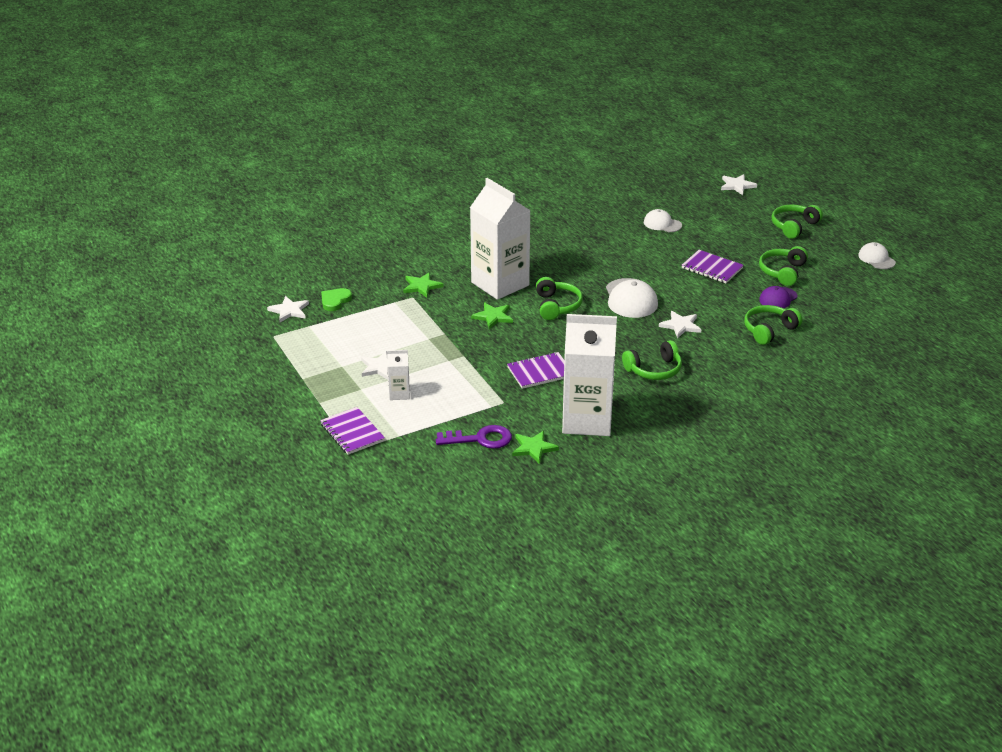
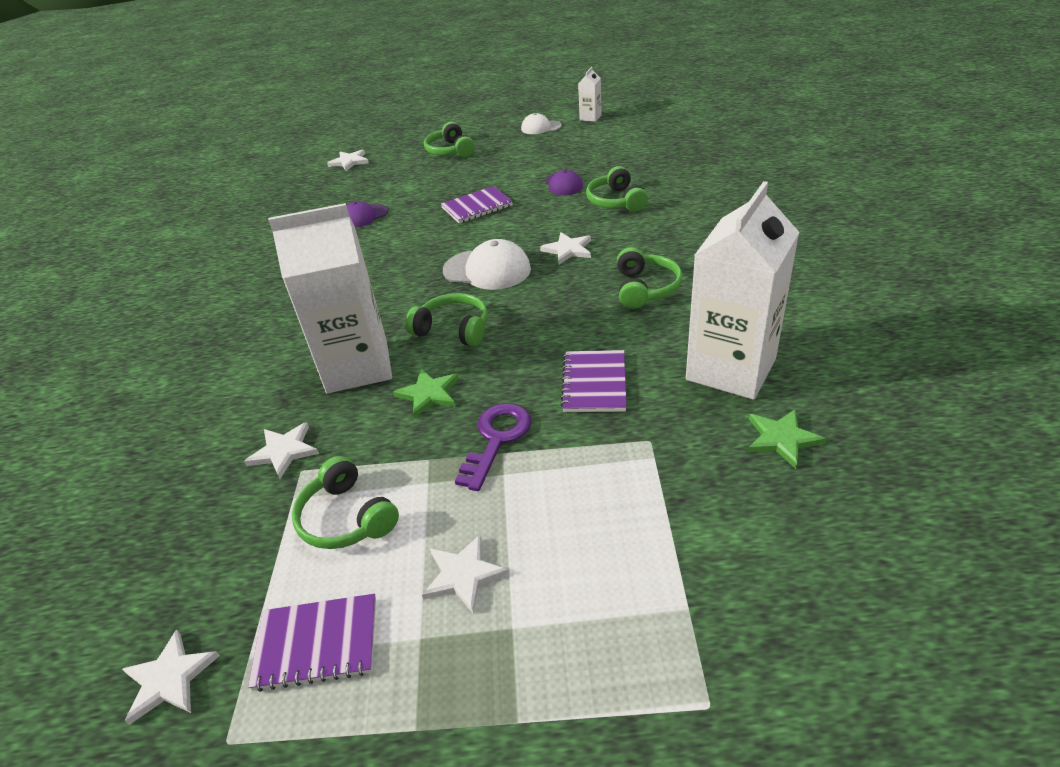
camera: 60 degrees left, 5 degrees up
purple notebook [320,407,385,455] -> purple notebook moved to [248,594,376,692]
green heart [321,288,352,311] -> none
white carton [387,350,410,400] -> white carton moved to [578,67,602,122]
green star [403,272,444,298] -> white star [244,422,319,479]
purple key [436,425,512,449] -> purple key moved to [455,403,531,491]
white cap [644,209,682,232] -> purple cap [347,201,388,227]
green headphones [759,246,808,286] -> green headphones moved to [292,456,399,549]

